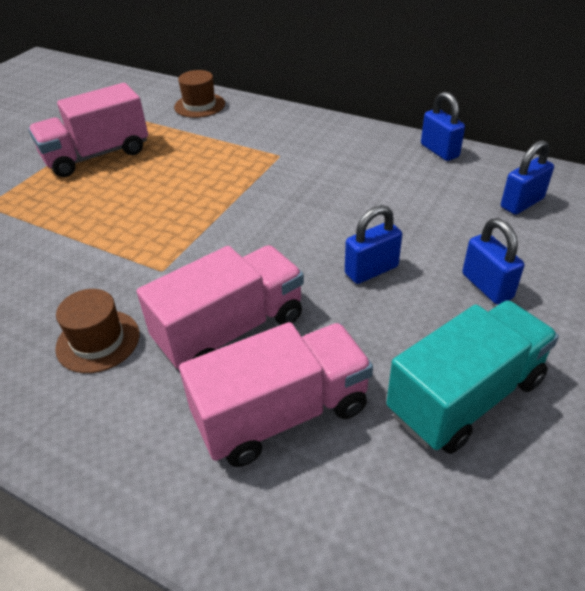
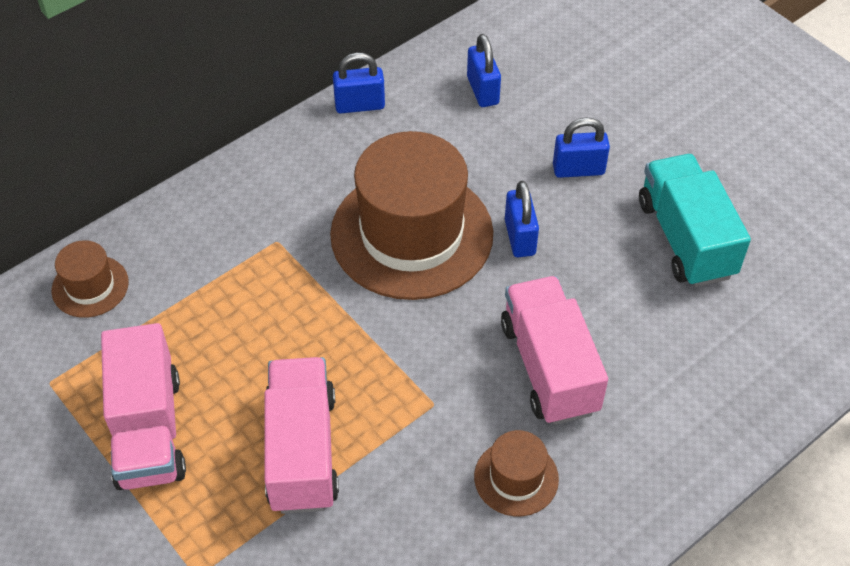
camera: 70 degrees left, 10 degrees up
pink truck [179,322,373,467] -> pink truck moved to [264,357,339,514]
none -> brown hat [330,131,493,300]

